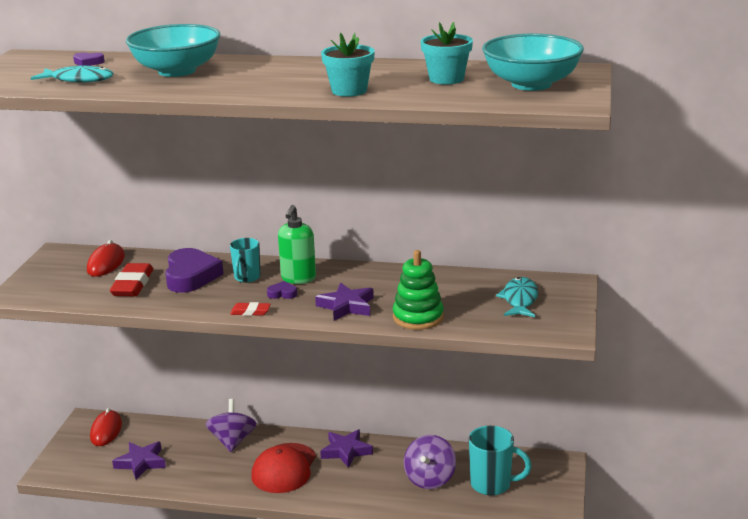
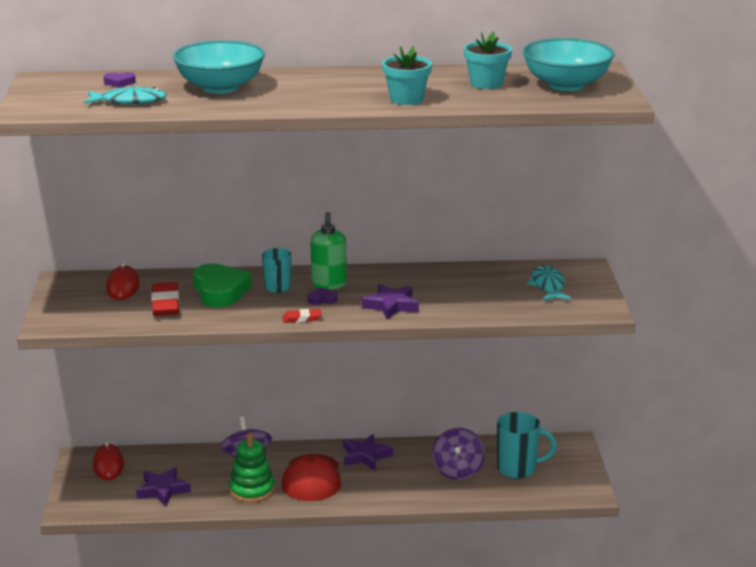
camera: 15 degrees left, 0 degrees up
purple heart [165,248,224,293] -> green heart [193,264,252,308]
green stacking toy [393,250,444,330] -> green stacking toy moved to [229,433,275,503]

